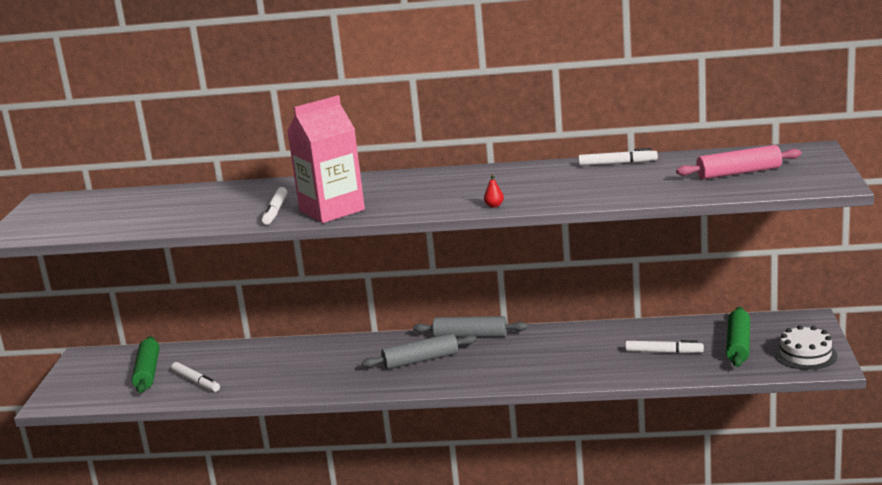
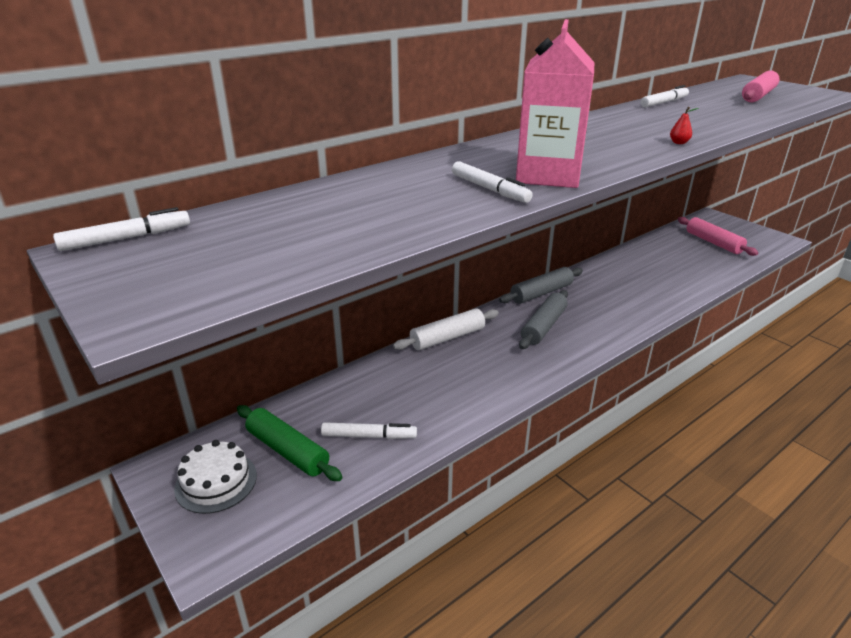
camera: 45 degrees left, 10 degrees up
white marker [625,340,704,354] -> white marker moved to [53,207,190,251]
green rolling pin [726,307,750,367] -> pink rolling pin [678,217,758,256]
white cake [774,325,837,370] -> white cake moved to [174,440,257,514]
none -> white rolling pin [393,308,499,350]

